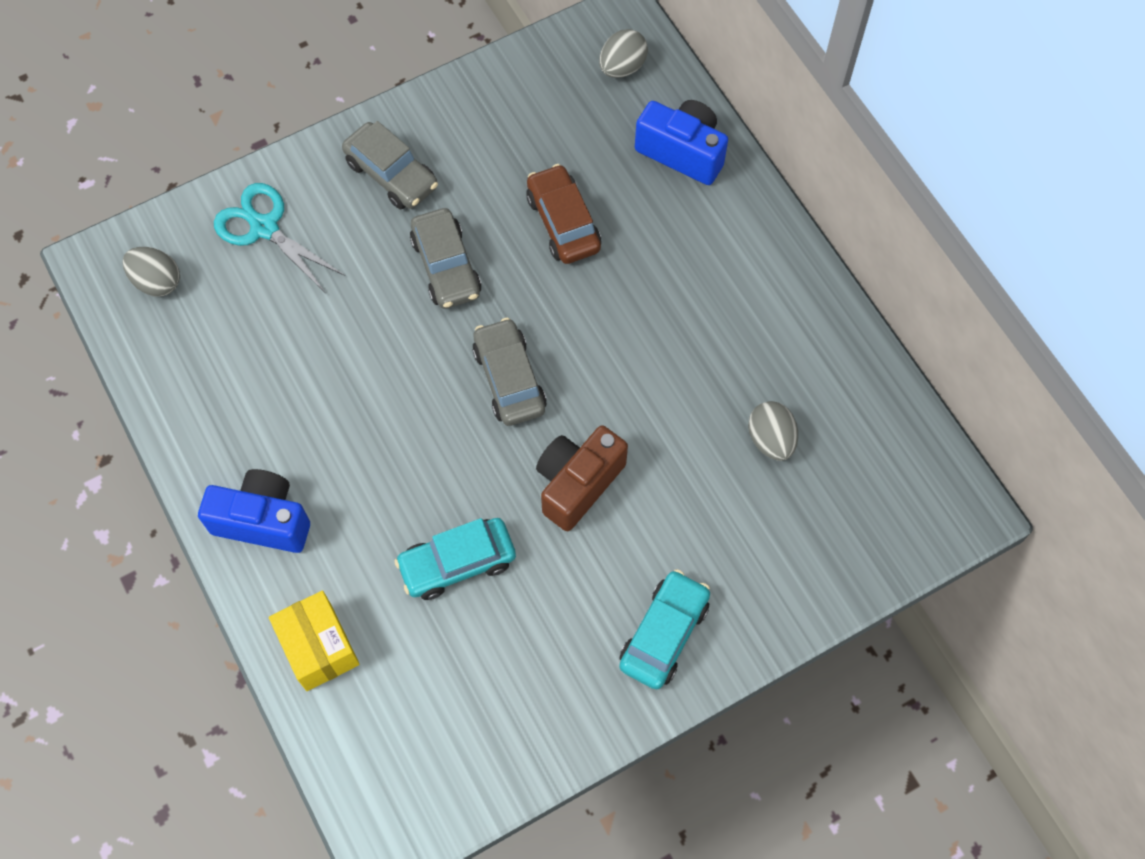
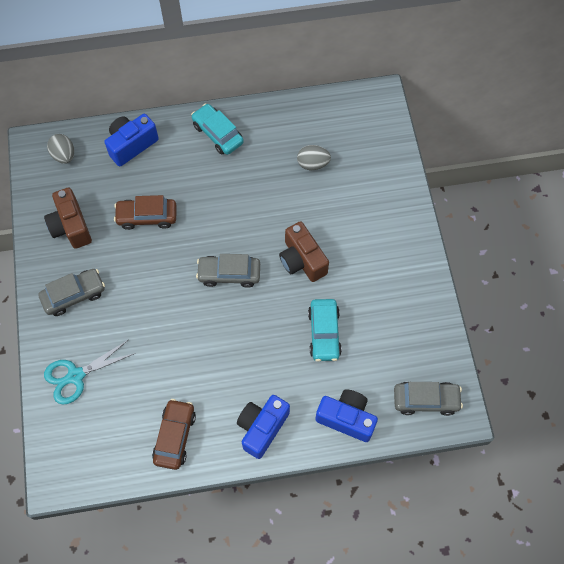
camera: 70 degrees left, 0 degrees up
grey egg [122,247,180,297] -> none
yellow box [269,590,360,691] -> blue camera [315,389,378,442]
grey car [410,208,482,309] -> grey car moved to [394,382,463,416]
turquoise car [619,569,710,689] -> turquoise car moved to [191,103,244,155]
none -> brown camera [44,188,92,249]
none -> brown car [152,399,196,470]

